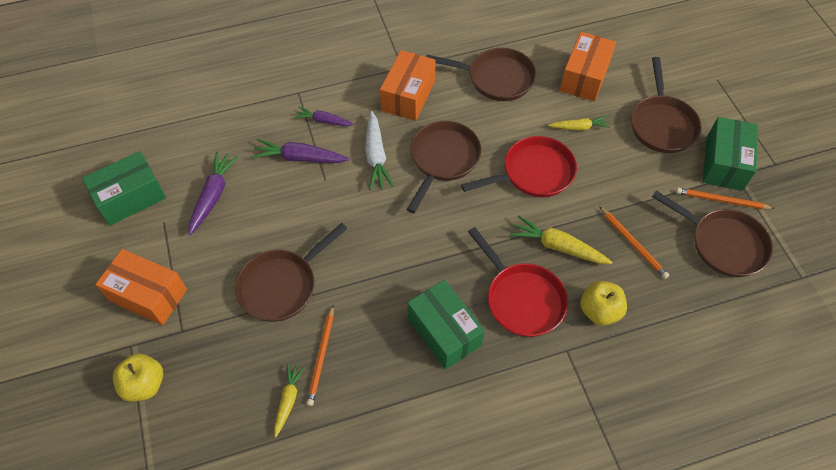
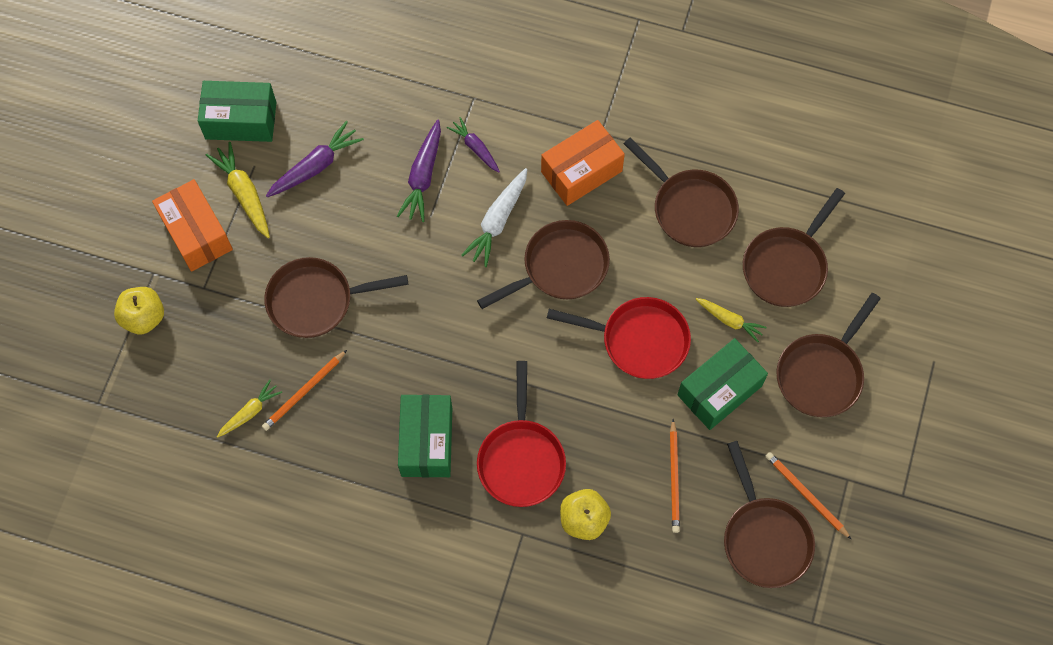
camera: 35 degrees right, 10 degrees up
purple carrot [252,139,349,163] -> purple carrot turned 120 degrees counterclockwise [397,120,441,222]
yellow carrot [510,215,613,264] -> yellow carrot moved to [206,142,270,238]
orange box [560,32,616,102] -> brown pan [743,188,845,307]
green box [703,117,758,191] -> green box moved to [677,338,768,430]

